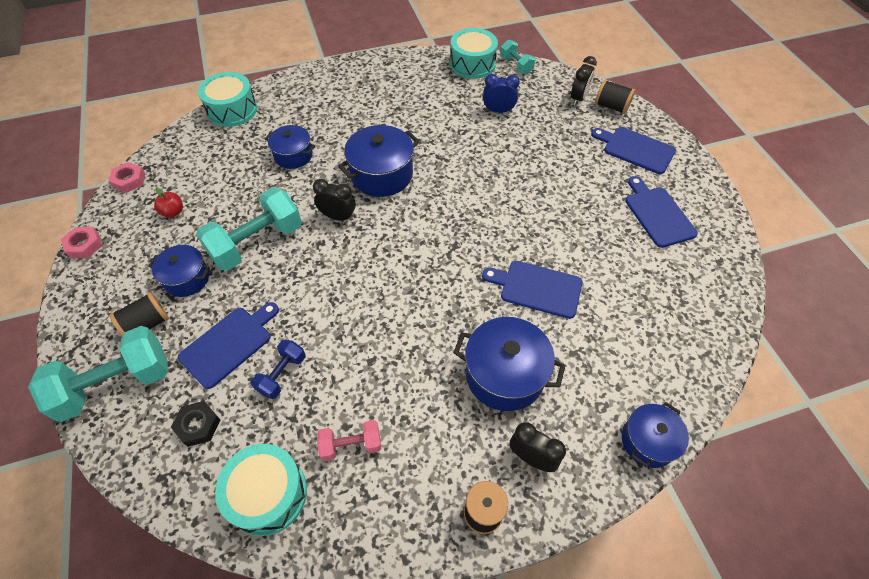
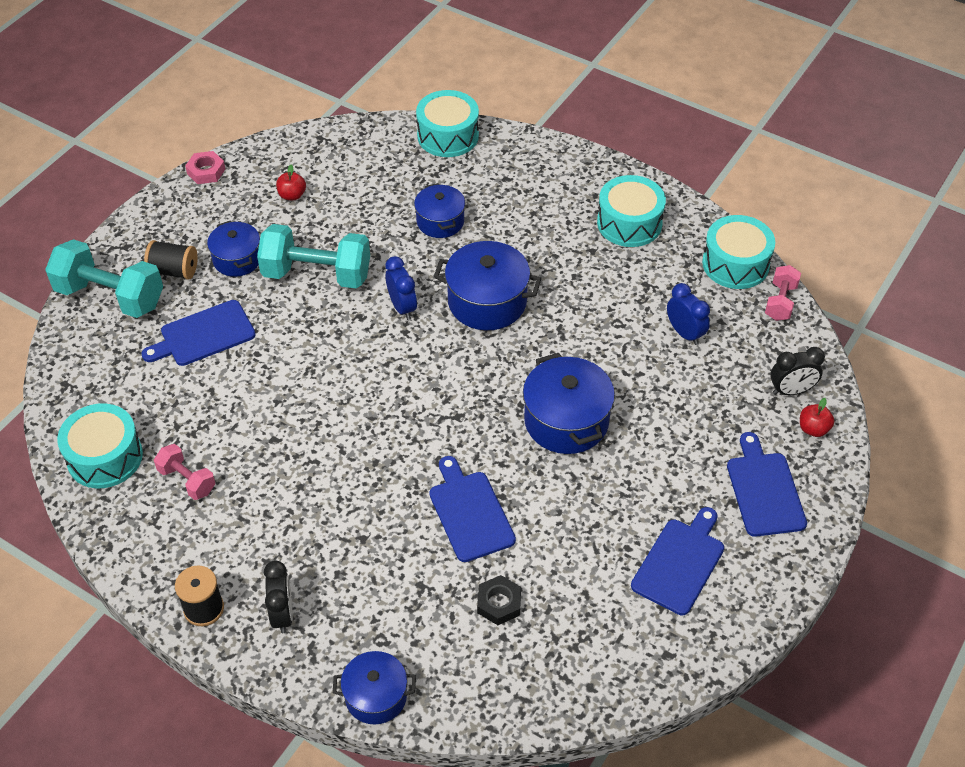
camera: 50 degrees right, 5 degrees down
pink nut [109,162,145,193] -> none
black nut [171,401,220,447] -> black nut moved to [477,575,521,625]
blue cutting board [178,302,279,389] -> blue cutting board turned 150 degrees clockwise [141,300,256,366]
blue dumbbell [251,339,306,399] -> none
black clock [313,179,356,221] -> blue clock [385,256,417,320]
blue pot [454,317,566,411] -> blue pot moved to [523,353,615,454]
turquoise dumbbell [500,40,535,75] -> pink dumbbell [765,265,801,321]
black spool [595,80,635,114] -> red apple [800,398,834,437]
none -> turquoise drum [597,175,666,247]

